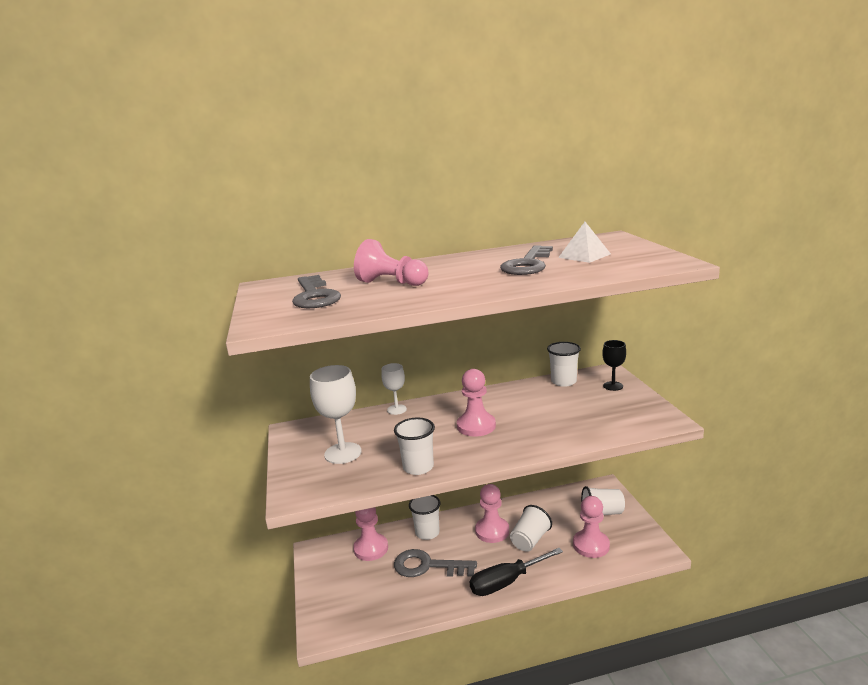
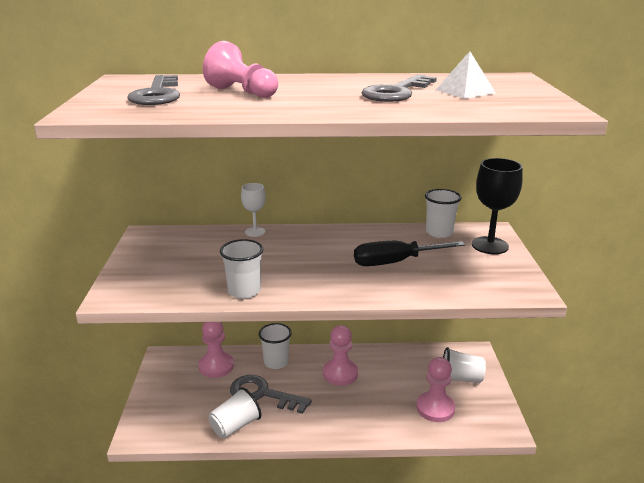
camera: 10 degrees right, 5 degrees up
white goblet [310,365,362,464] -> none
pink pawn [457,369,496,437] -> none
black screwdriver [469,548,563,596] -> black screwdriver moved to [354,241,465,266]
white cup [510,505,552,552] -> white cup moved to [209,387,261,438]
black goblet [602,340,626,391] -> black goblet [472,158,523,254], size x1.69

